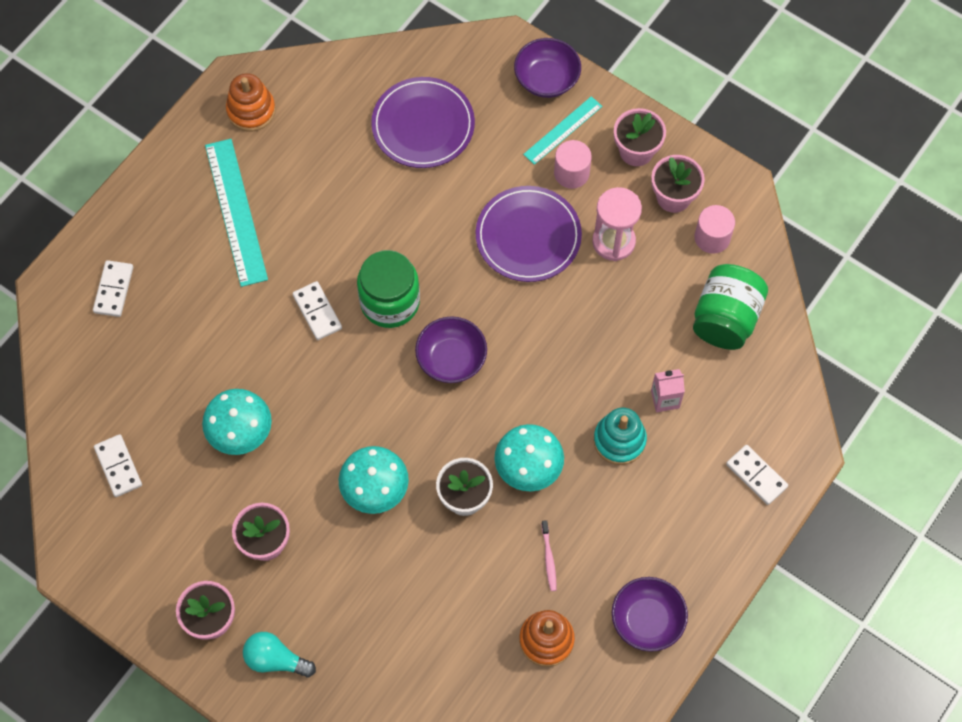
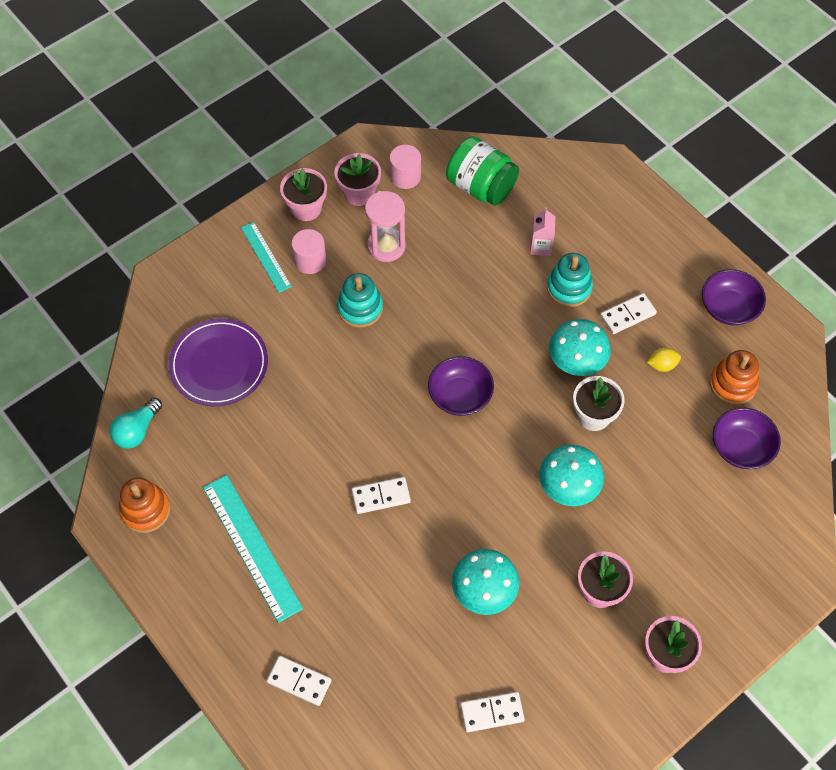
camera: 75 degrees left, 5 degrees down
turquoise ruler [205,139,268,287] -> turquoise ruler turned 60 degrees clockwise [203,475,303,623]
turquoise light bulb [243,632,316,677] -> turquoise light bulb moved to [110,398,162,449]
green jar [357,250,420,328] -> none
purple plate [476,186,582,282] -> turquoise stacking toy [337,273,383,328]
purple bowl [514,38,581,98] -> purple bowl moved to [713,407,781,469]
pink toothbrush [542,520,557,591] -> yellow lemon [647,347,681,372]
white domino [726,445,788,505] -> white domino moved to [600,293,657,334]

